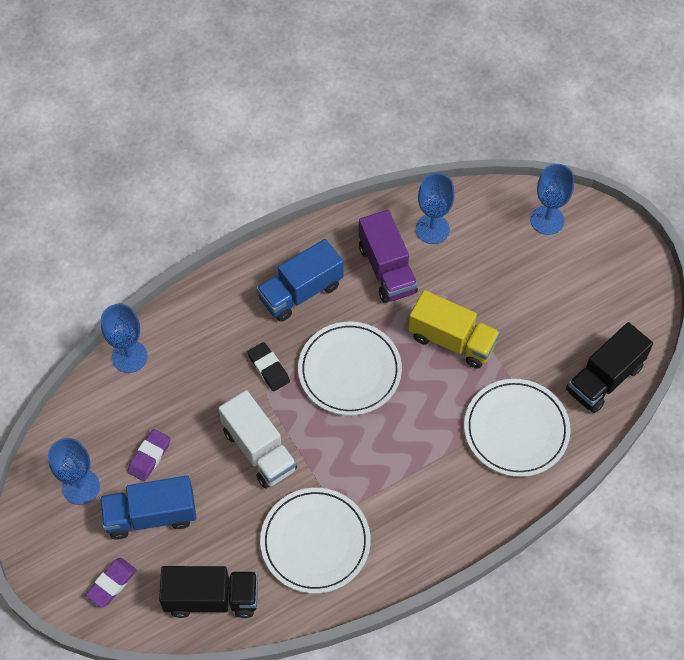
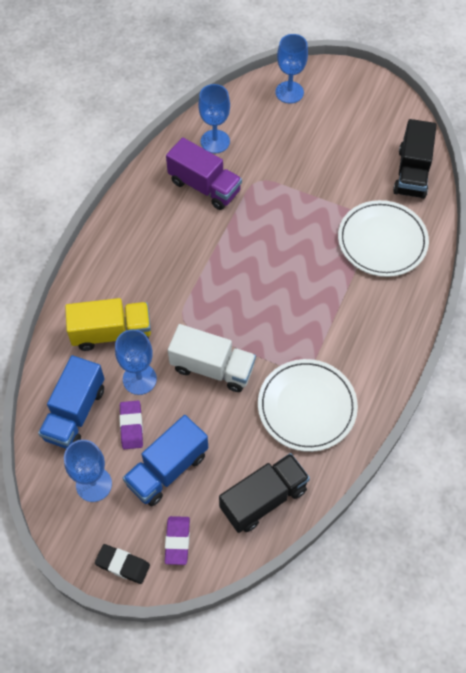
camera: 35 degrees left, 0 degrees up
blue goblet [101,304,148,373] -> blue goblet moved to [115,329,157,395]
black eraser [247,342,290,392] -> black eraser moved to [95,544,150,584]
blue truck [256,239,343,322] -> blue truck moved to [38,355,105,449]
white plate [298,322,402,415] -> none
yellow truck [408,290,500,369] -> yellow truck moved to [65,298,151,351]

